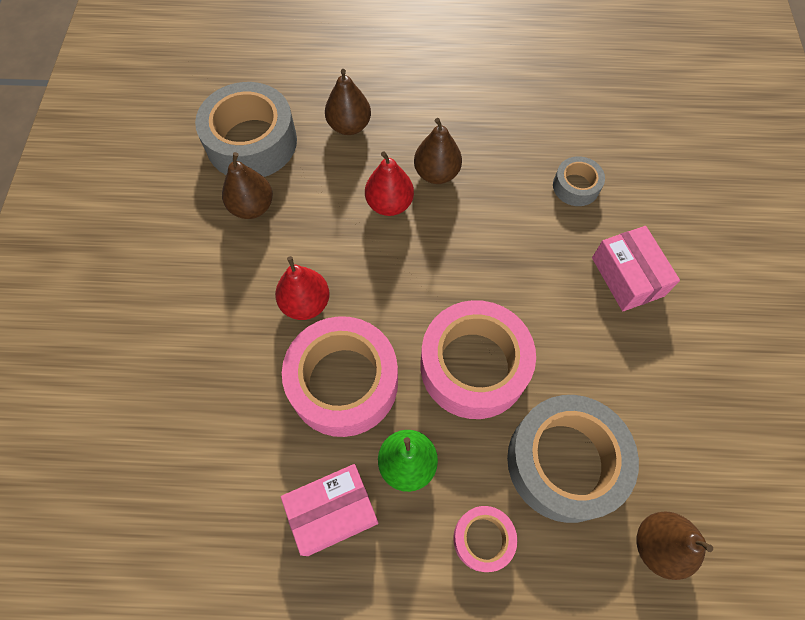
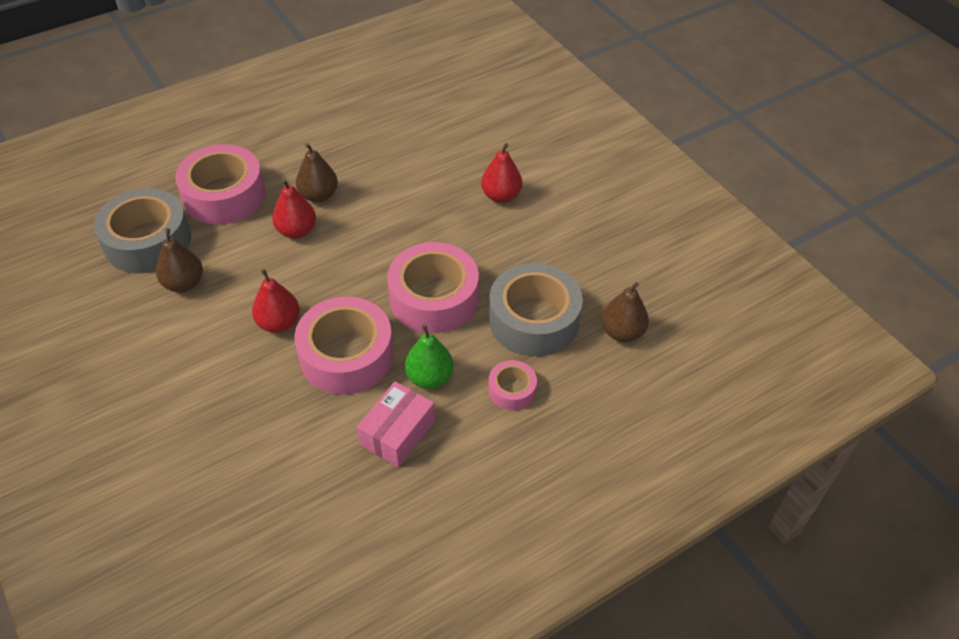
camera: 35 degrees left, 15 degrees down
brown pear [325,69,371,135] -> pink tape [175,144,265,225]
grey tape [553,156,605,206] -> none
pink box [592,226,680,311] -> red pear [481,143,522,203]

